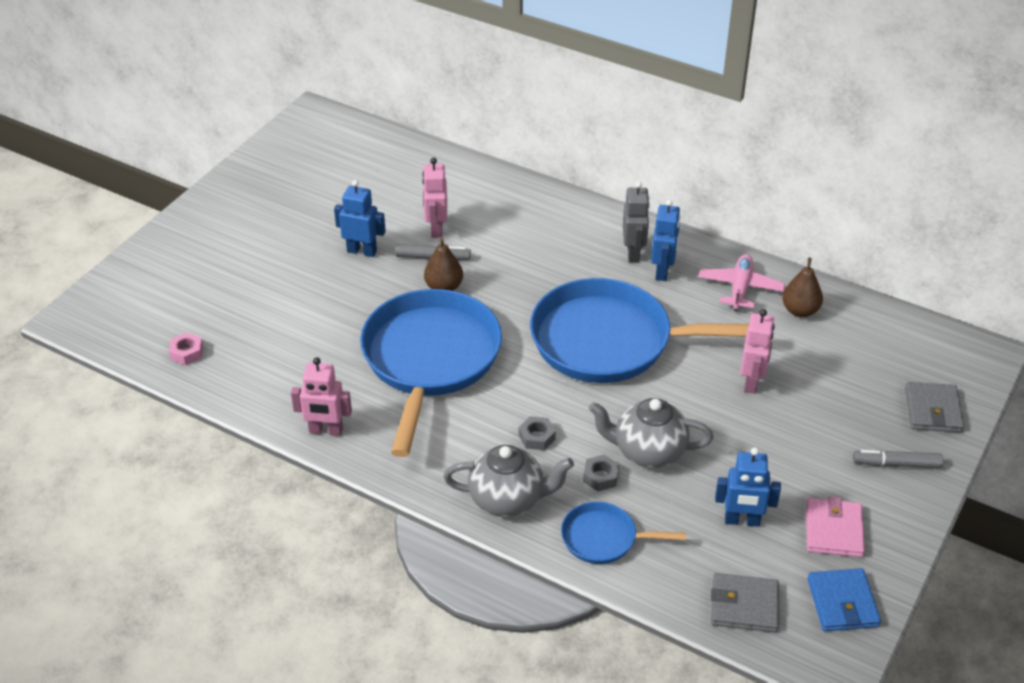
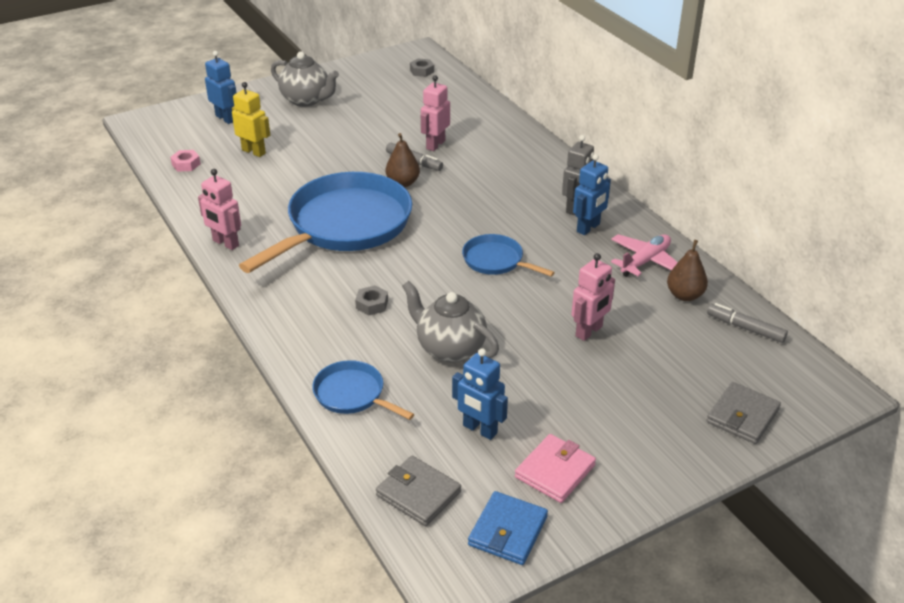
camera: 30 degrees right, 5 degrees down
blue robot [334,180,386,257] -> blue robot moved to [205,51,237,124]
grey teapot [443,445,574,517] -> grey teapot moved to [271,51,339,107]
blue pan [530,278,749,383] -> blue pan [462,234,555,277], size x0.47
grey nut [583,455,619,491] -> grey nut moved to [410,59,434,77]
grey marker [853,450,943,468] -> grey marker moved to [707,303,788,343]
none -> yellow robot [232,82,270,157]

